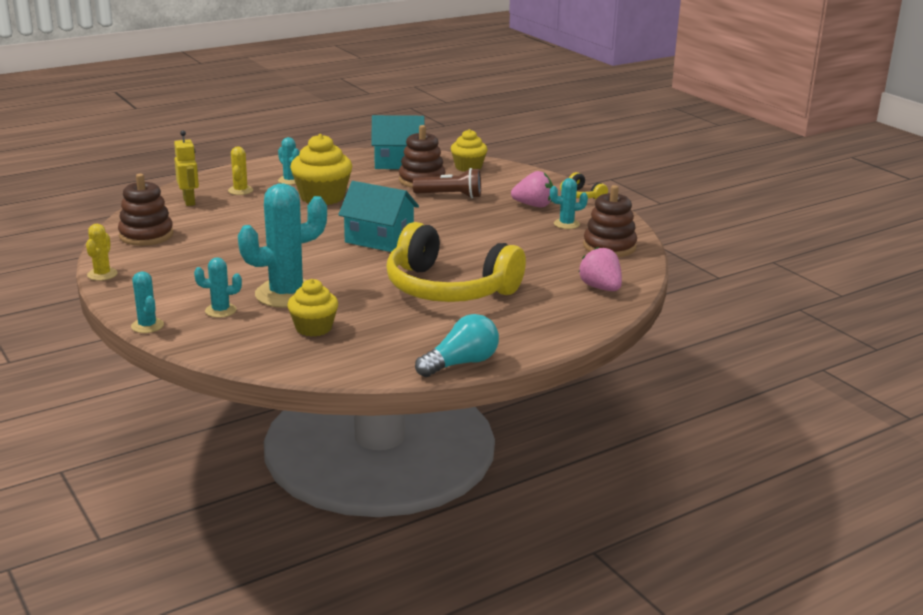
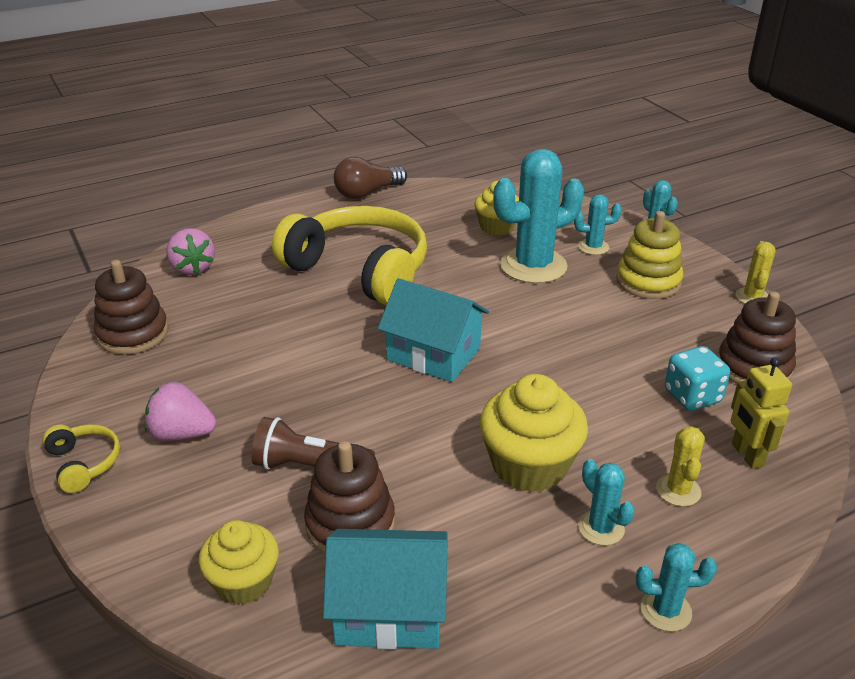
camera: 175 degrees left, 10 degrees up
turquoise light bulb [415,314,499,377] -> brown light bulb [334,157,407,199]
turquoise cactus [550,178,588,229] -> turquoise cactus moved to [636,543,717,632]
none -> yellow stacking toy [616,211,683,299]
none -> turquoise dice [665,346,730,411]

